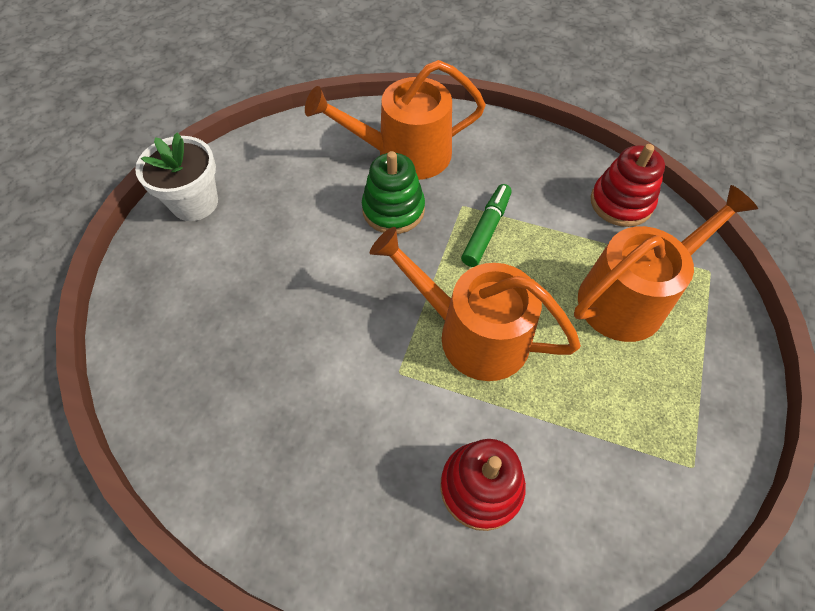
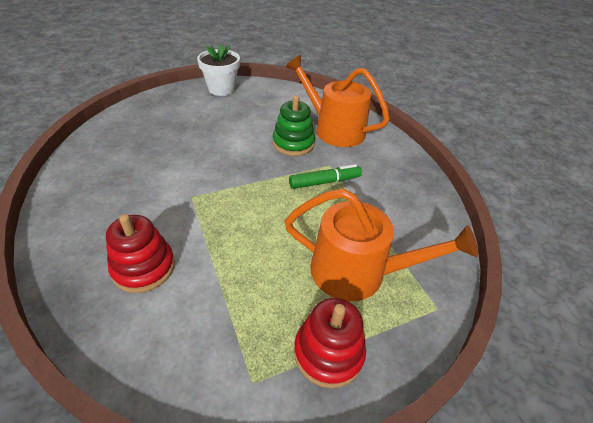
camera: 45 degrees right, 15 degrees down
orange watering can [370,227,581,381] -> none
red stacking toy [591,144,665,227] -> red stacking toy moved to [294,298,366,388]

